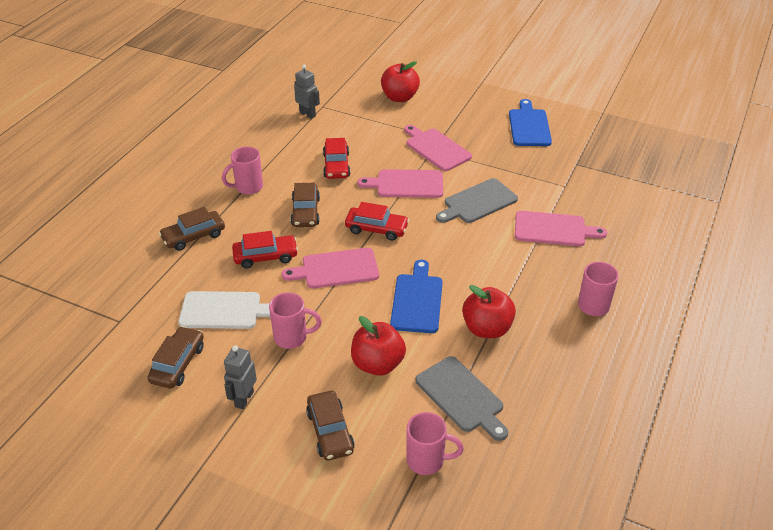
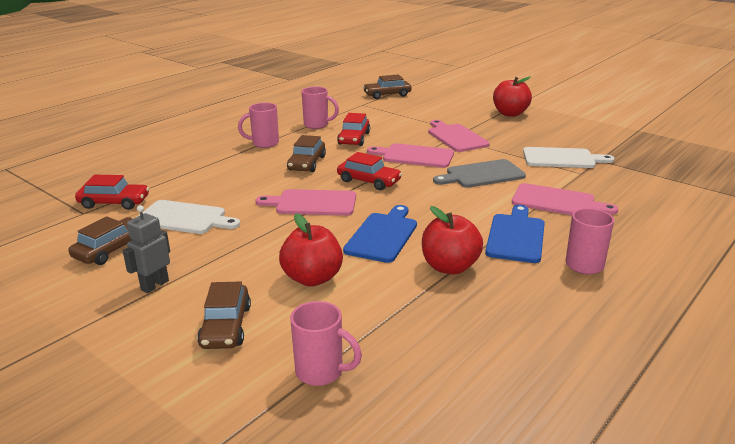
camera: 15 degrees right, 15 degrees down
brown car [159,207,225,251] -> brown car moved to [363,74,412,99]
red car [232,231,298,269] -> red car moved to [75,175,149,210]
pink mug [269,292,322,349] -> pink mug moved to [302,86,339,129]
grey robot [294,65,320,119] -> none
red apple [381,61,420,102] -> red apple moved to [493,77,532,117]
grey cutting board [415,356,508,441] -> none
blue cutting board [509,99,552,146] -> blue cutting board moved to [485,205,545,263]
none -> white cutting board [523,147,615,168]

